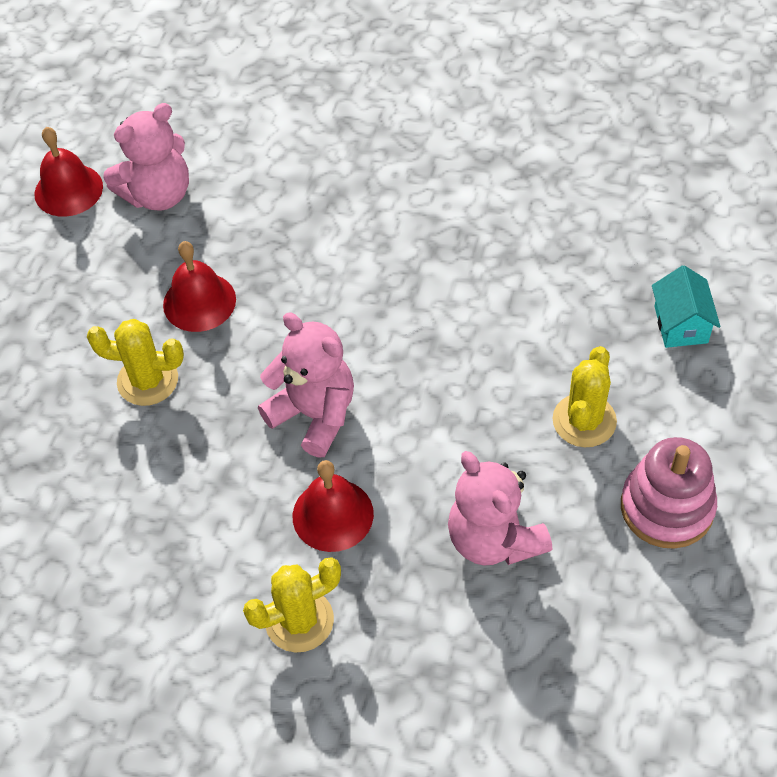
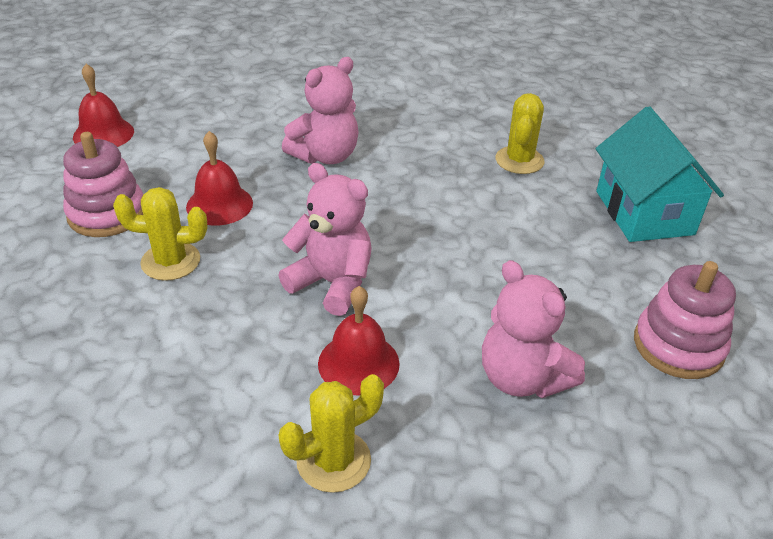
camera: 10 degrees left, 15 degrees down
pink teddy bear [103,103,189,211] -> pink teddy bear moved to [282,57,359,164]
yellow cactus [552,346,617,447] -> yellow cactus moved to [495,93,544,174]
turquoise house [652,265,720,348] -> turquoise house [596,106,724,242], size x1.85
none -> pink stacking toy [63,132,143,237]

